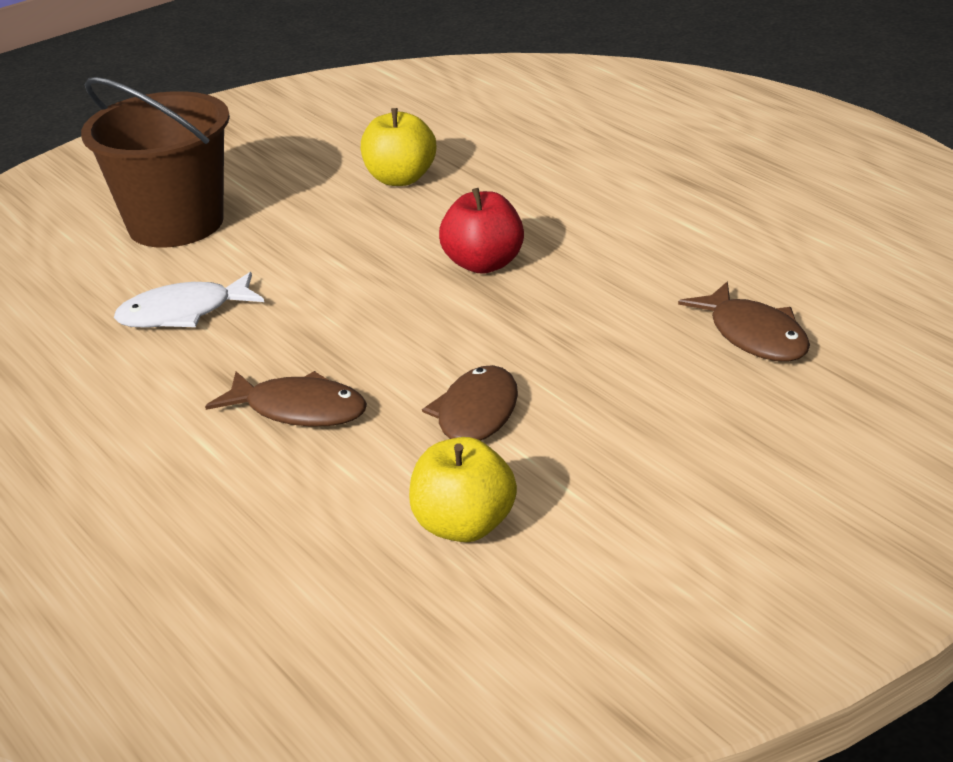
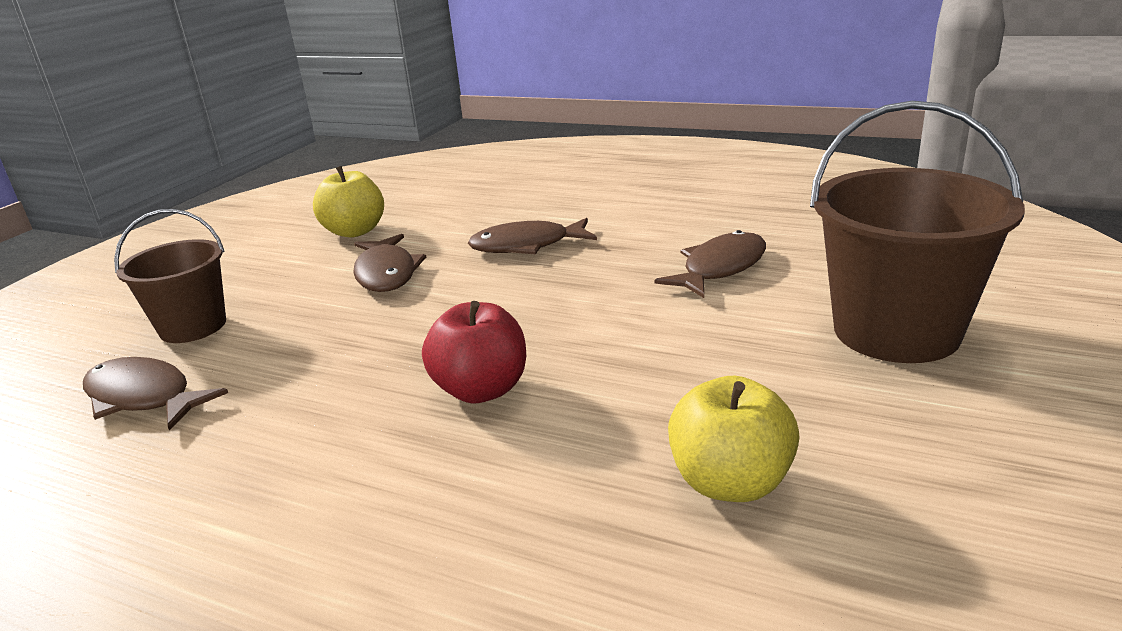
camera: 150 degrees right, 5 degrees down
white fish [114,272,264,328] -> brown fish [654,230,766,298]
none -> brown bucket [114,209,226,343]

